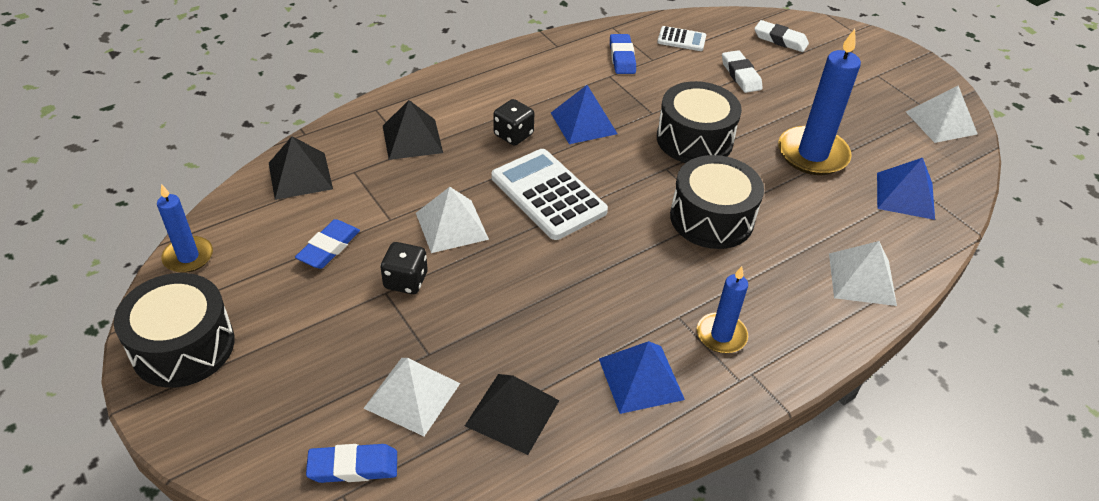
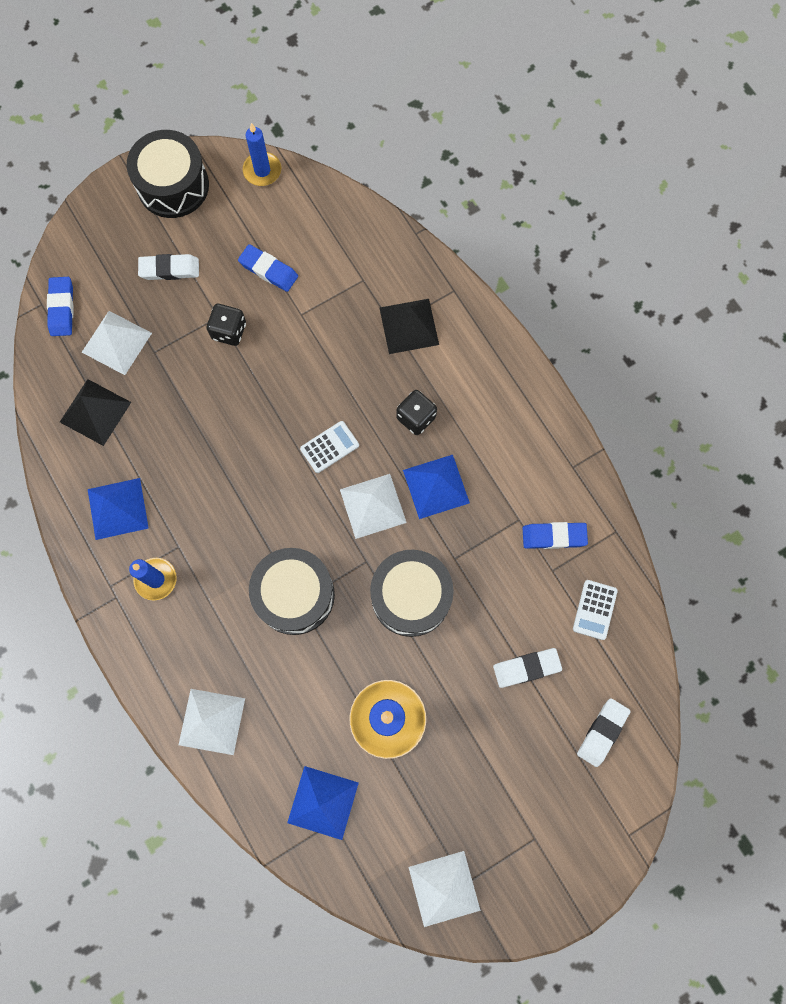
camera: 95 degrees right, 30 degrees up
black pyramid [269,136,333,200] -> none
white pyramid [416,187,489,253] -> white pyramid moved to [340,474,407,539]
white calculator [492,149,608,240] -> white calculator [300,421,359,473], size x0.51
none -> white eraser [138,254,199,280]

